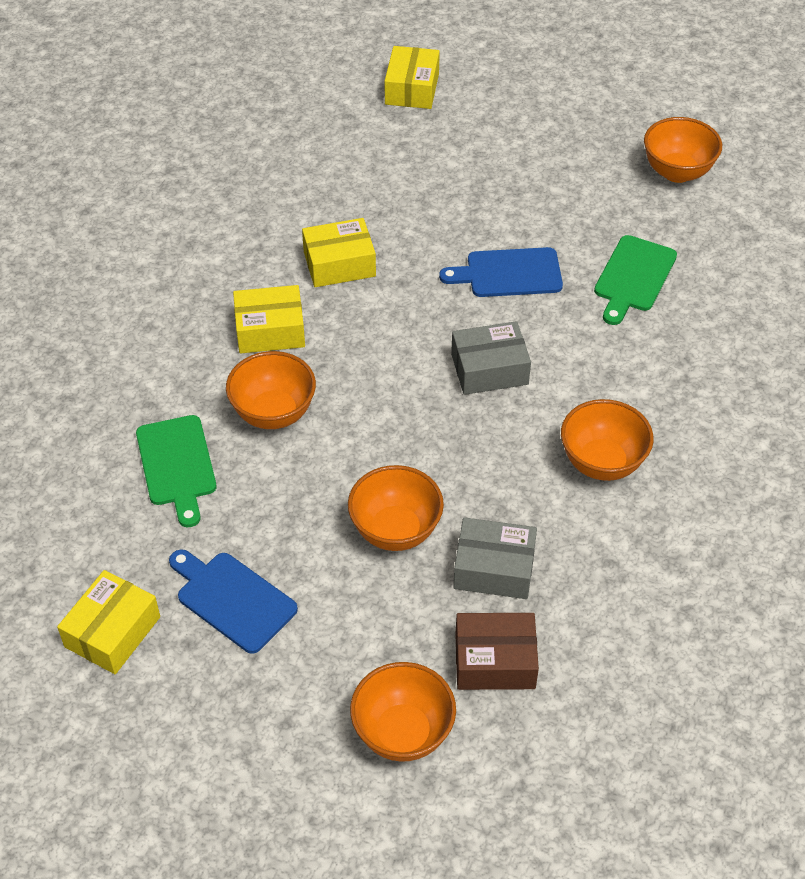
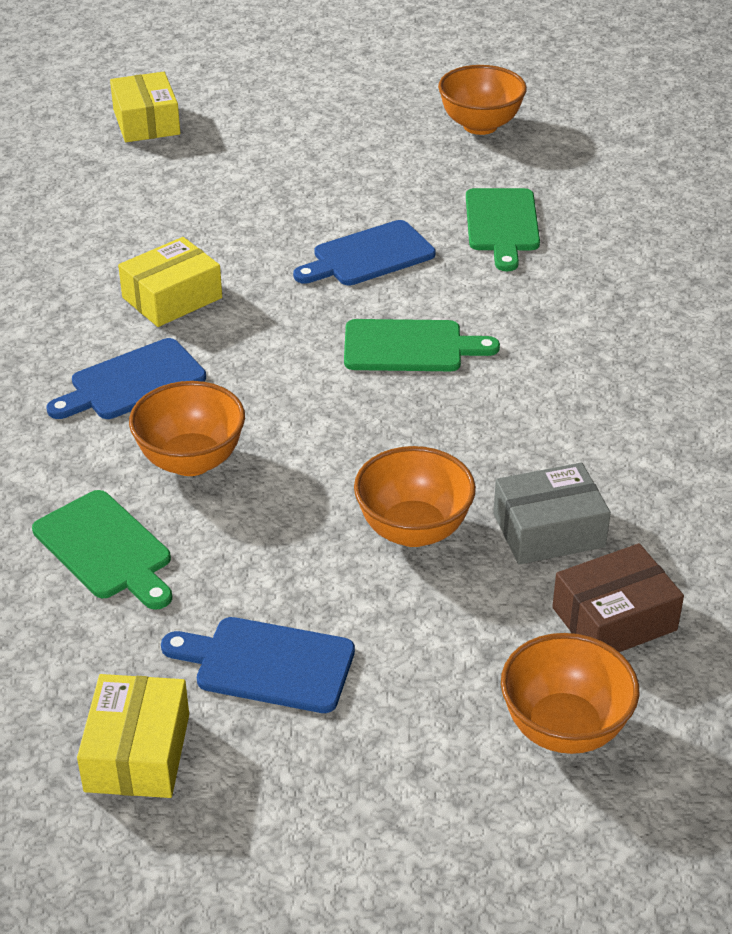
camera: 25 degrees left, 10 degrees down
yellow box [233,285,305,353] -> blue cutting board [46,338,206,419]
grey box [451,321,531,395] -> green cutting board [344,319,500,371]
orange bowl [561,399,654,481] -> none

